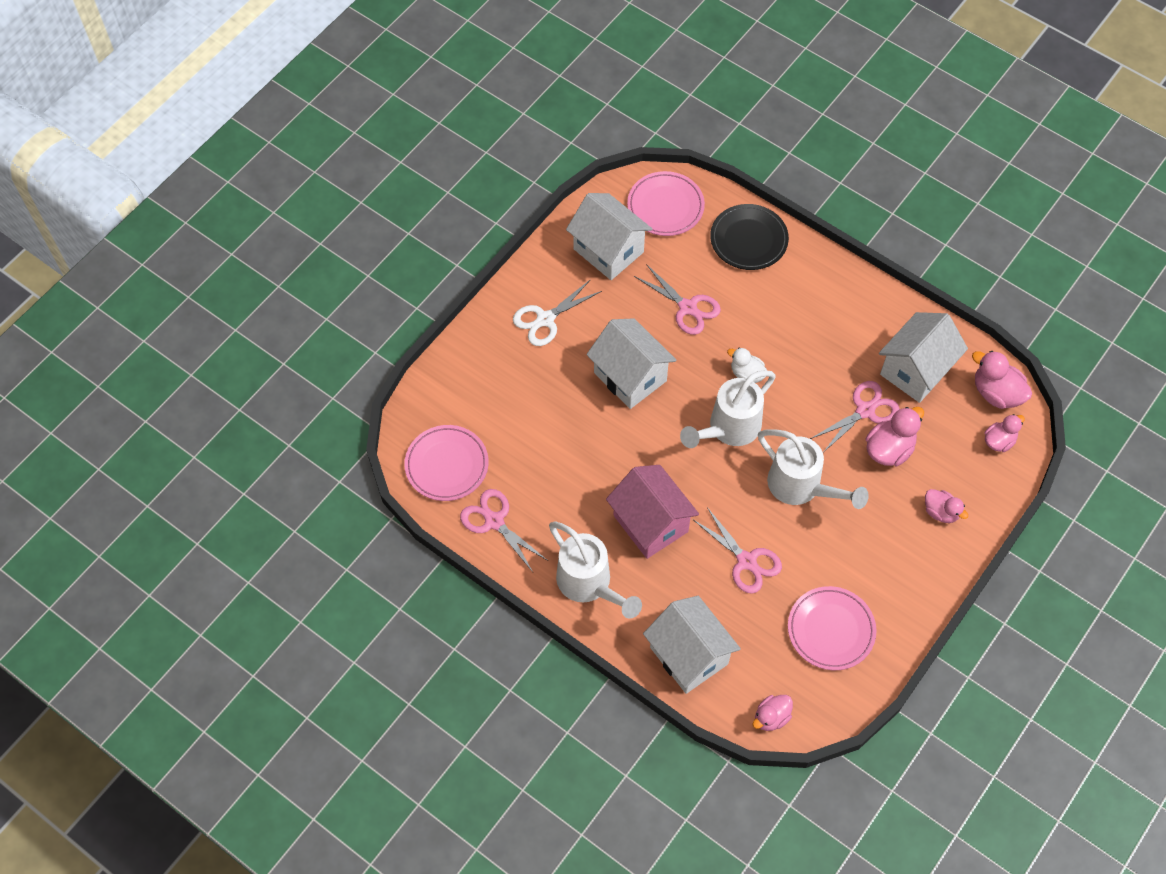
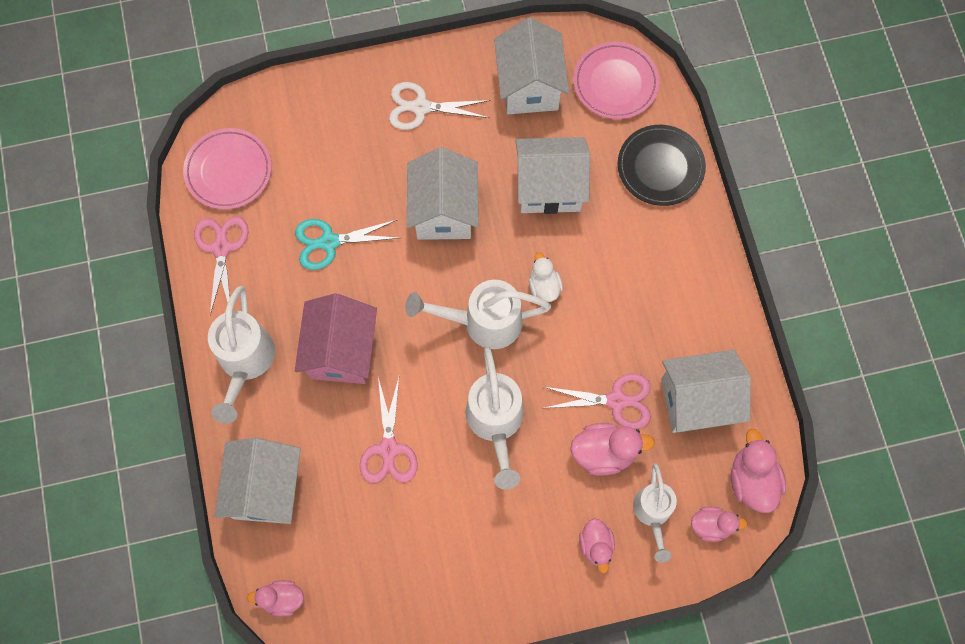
camera: 40 degrees right, 10 degrees up
pink scissors [634,264,721,335] -> white house [515,137,590,214]
pink plate [788,586,877,670] -> none
none -> turquoise scissors [295,219,399,270]
none -> white watering can [633,463,677,563]

